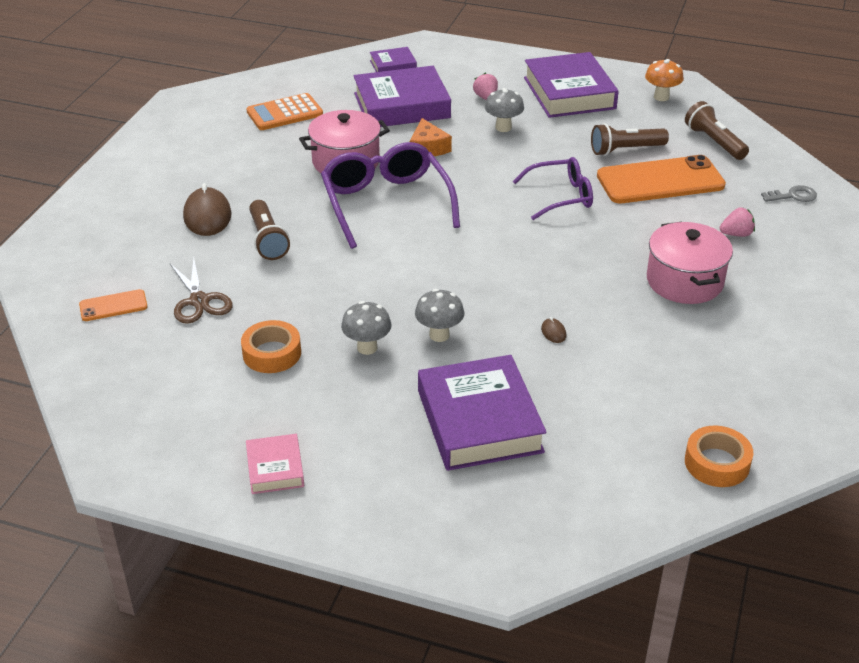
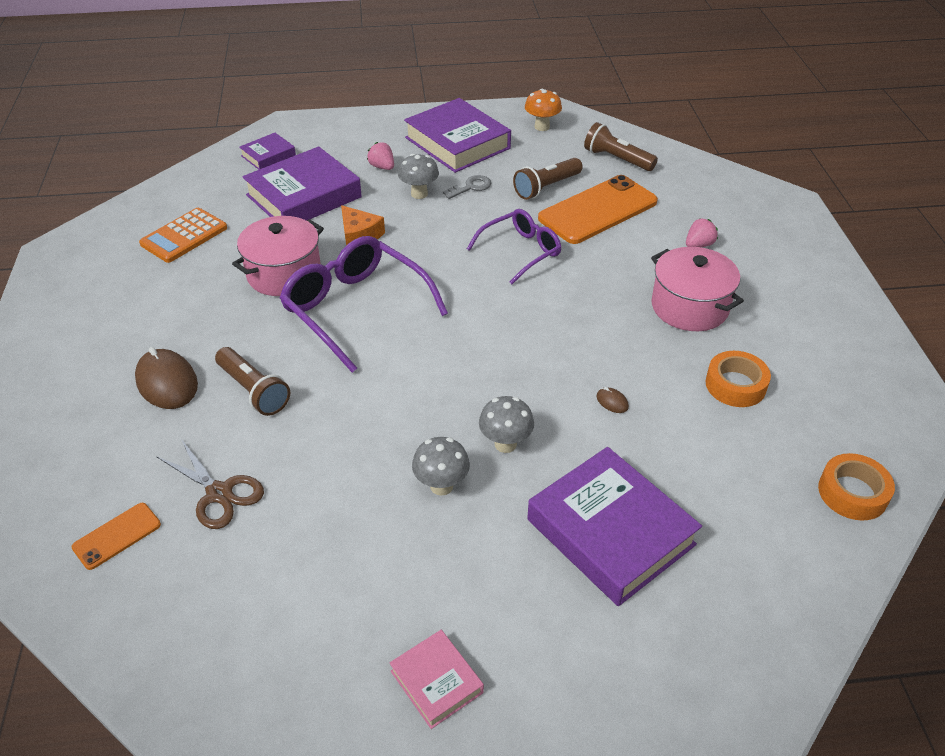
camera: 25 degrees left, 5 degrees up
orange tape [241,320,301,373] -> orange tape moved to [705,351,771,407]
grey key [761,185,817,202] -> grey key moved to [443,175,491,199]

